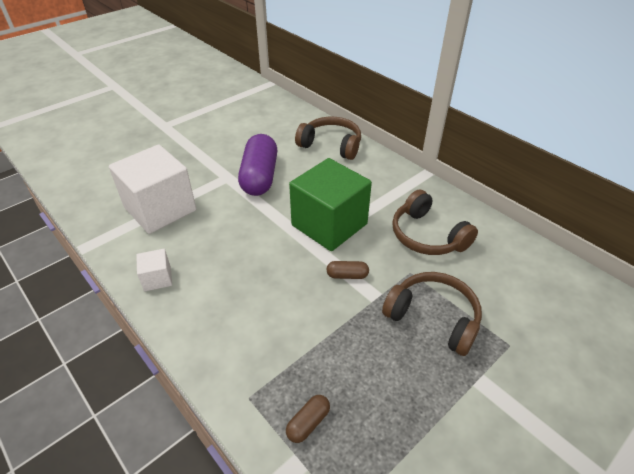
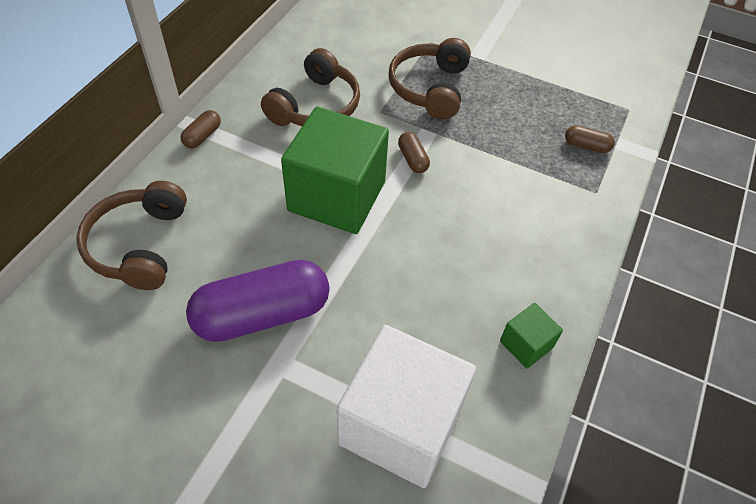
camera: 115 degrees left, 10 degrees up
white cube [136,249,172,291] -> green cube [500,303,563,369]
none -> brown capsule [181,110,221,148]

